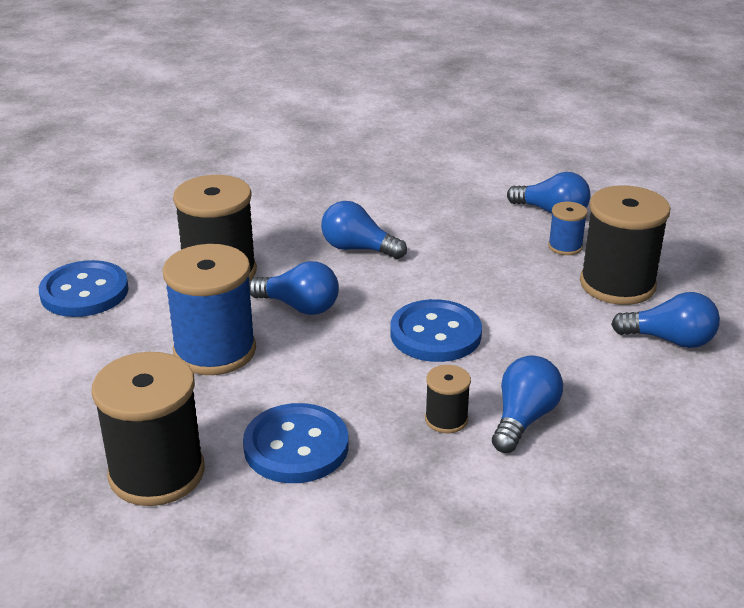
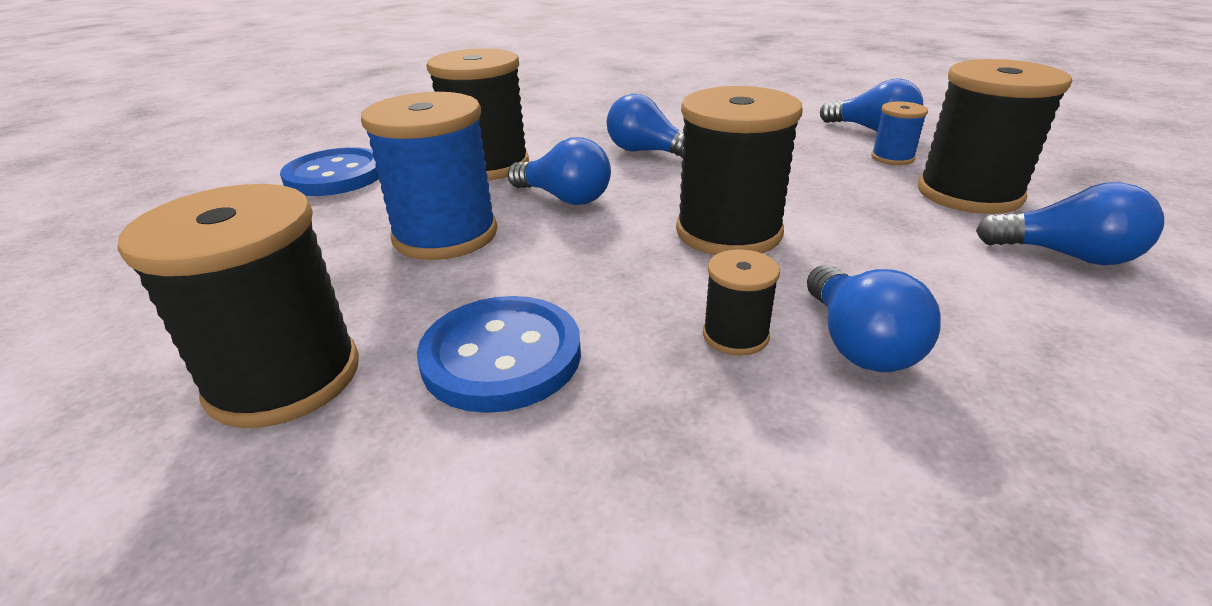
camera: 10 degrees right, 0 degrees up
blue button [390,299,482,362] -> black spool [676,86,803,255]
blue light bulb [492,355,563,453] -> blue light bulb turned 135 degrees clockwise [807,265,941,372]

